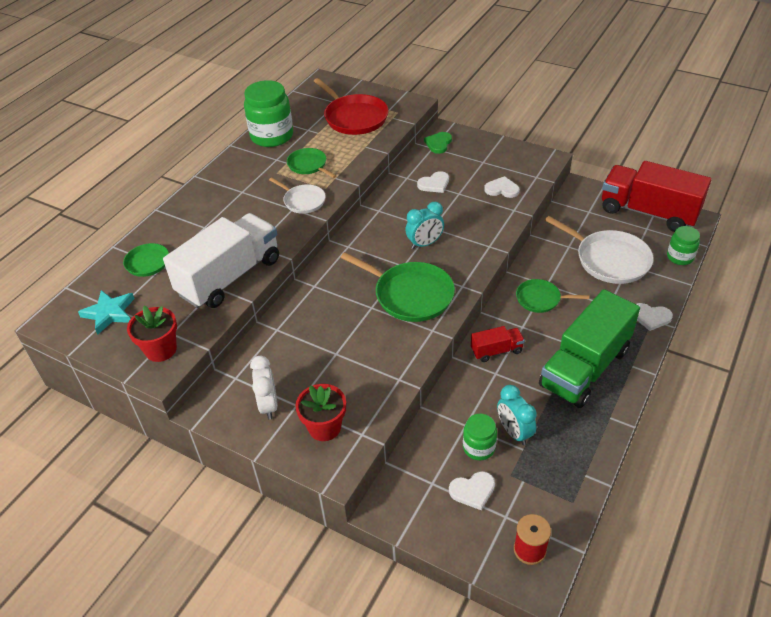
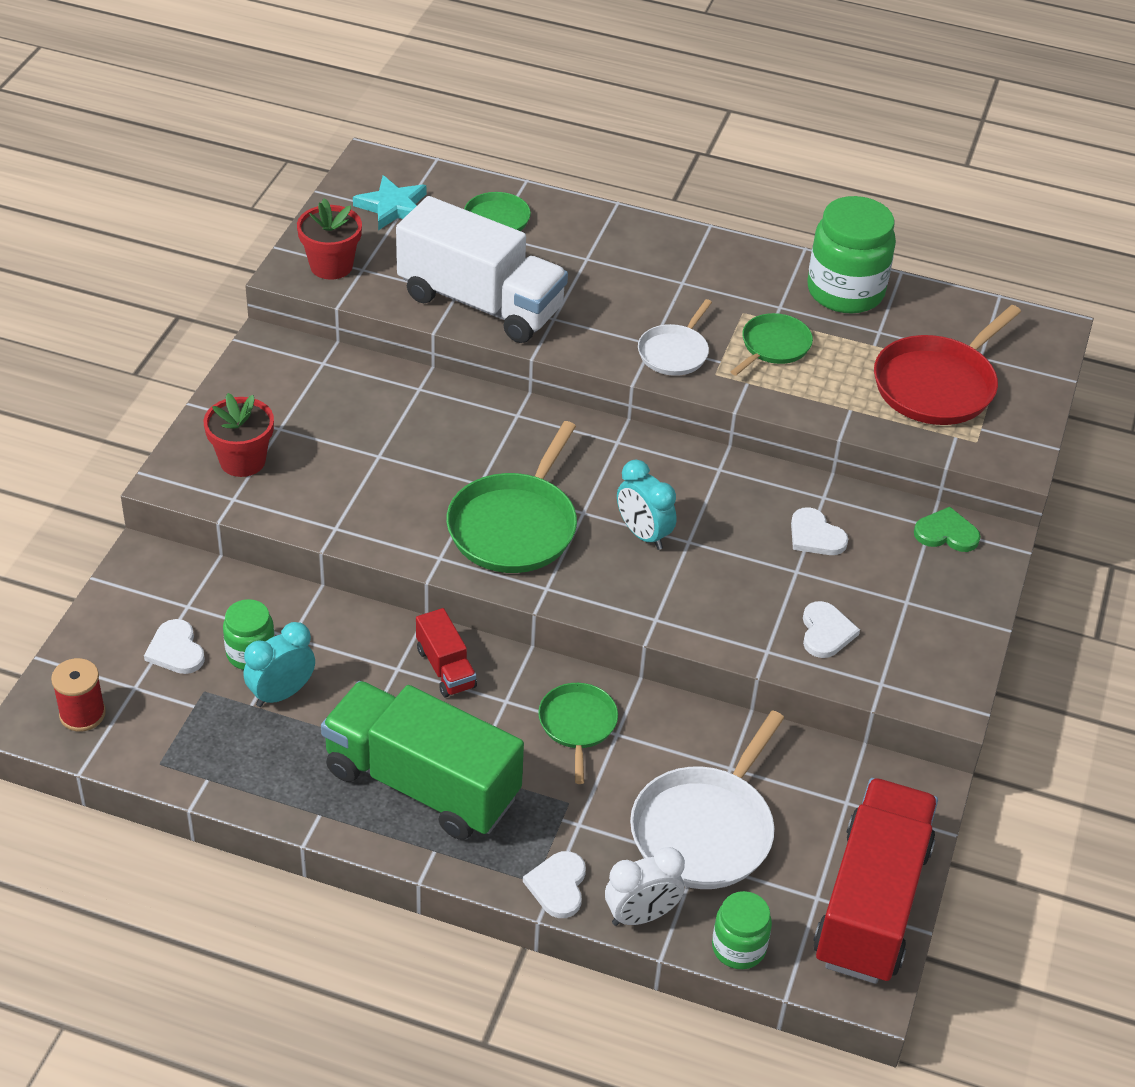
camera: 75 degrees right, 0 degrees up
white clock [250,356,278,420] -> white clock moved to [605,847,685,926]

